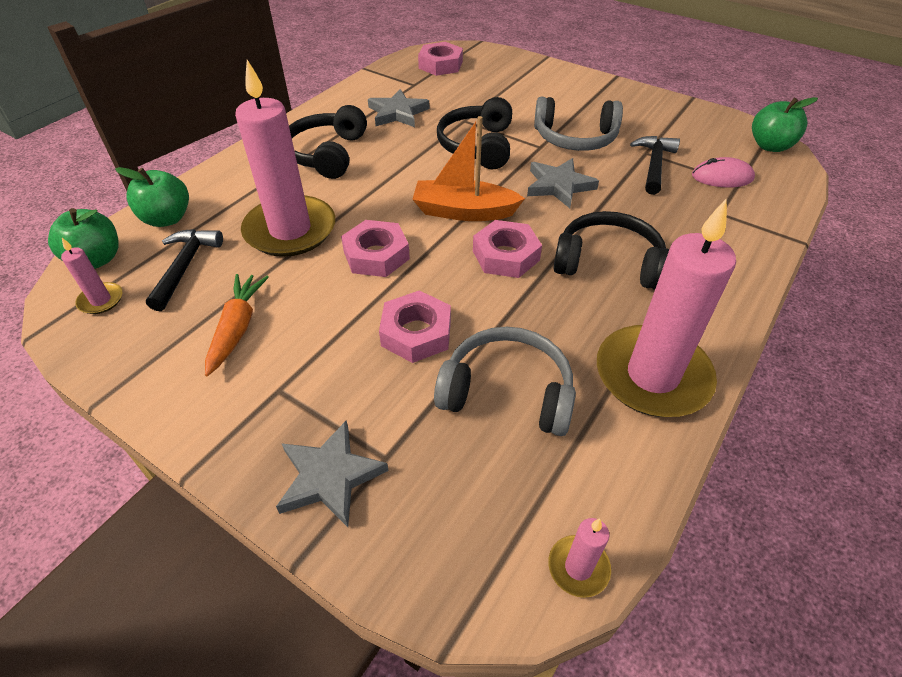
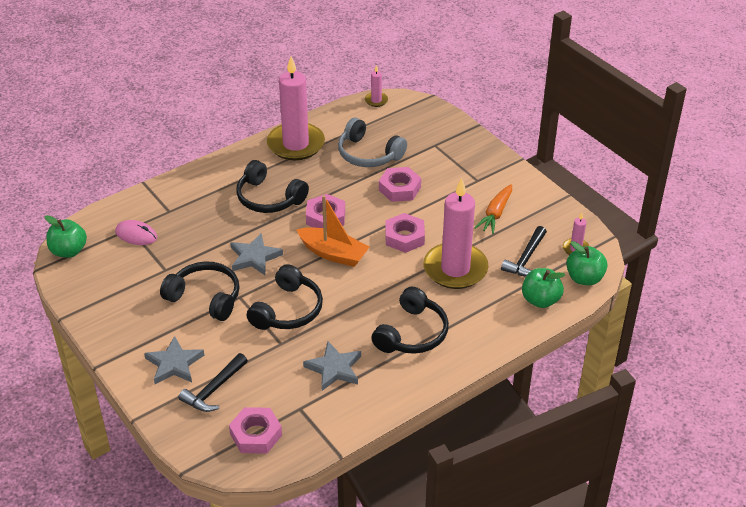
camera: 160 degrees left, 5 degrees down
grey star [276,420,388,527] -> grey star moved to [144,336,204,384]
grey headphones [534,97,623,151] -> black headphones [160,261,239,321]
black hammer [630,136,680,195] -> black hammer moved to [178,353,248,412]

